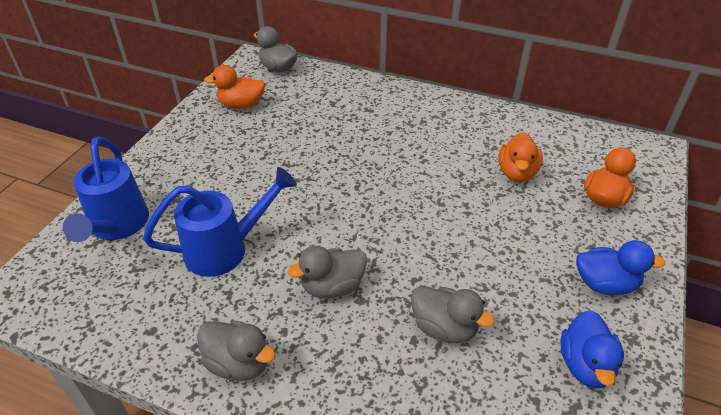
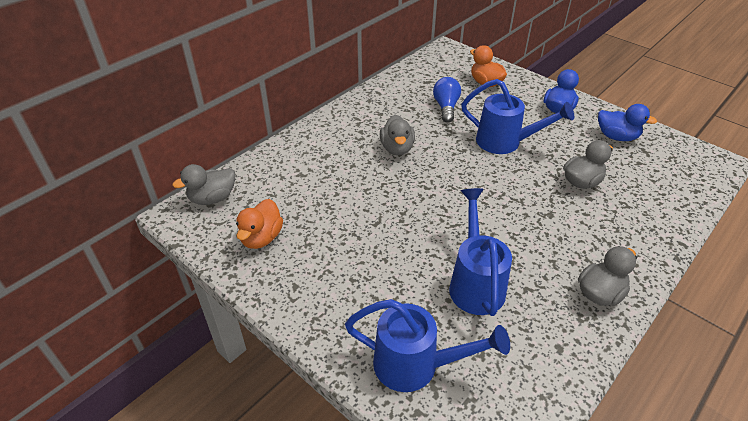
camera: 70 degrees left, 0 degrees up
grey duck [288,246,367,298] -> grey duck moved to [380,115,415,155]
orange duck [499,132,543,182] -> blue light bulb [433,77,461,123]
none -> blue watering can [461,79,574,154]

